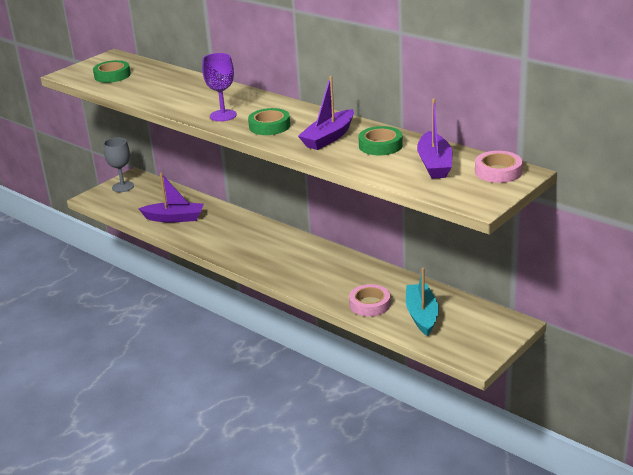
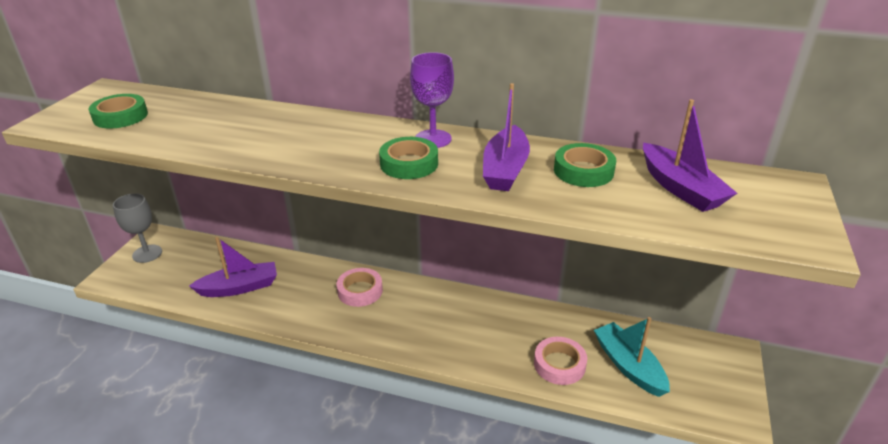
camera: 25 degrees left, 5 degrees up
purple goblet [202,53,237,121] -> purple goblet moved to [410,52,454,148]
pink tape [475,151,523,183] -> pink tape moved to [337,268,383,307]

